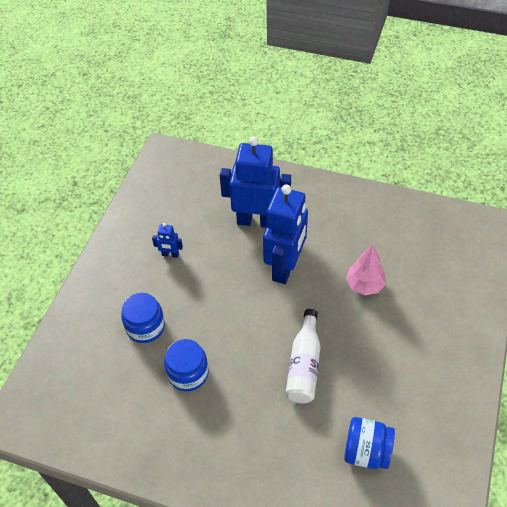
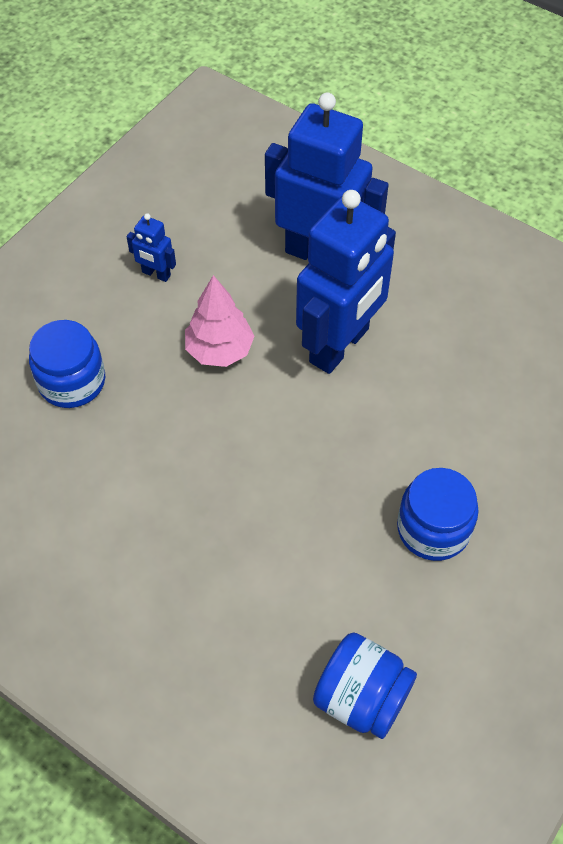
camera: 15 degrees right, 5 degrees up
blue jar [164,339,209,391] -> blue jar moved to [397,468,479,561]
white bottle [286,309,321,403] -> none
pink tree [346,245,386,295] -> pink tree moved to [185,275,255,367]

